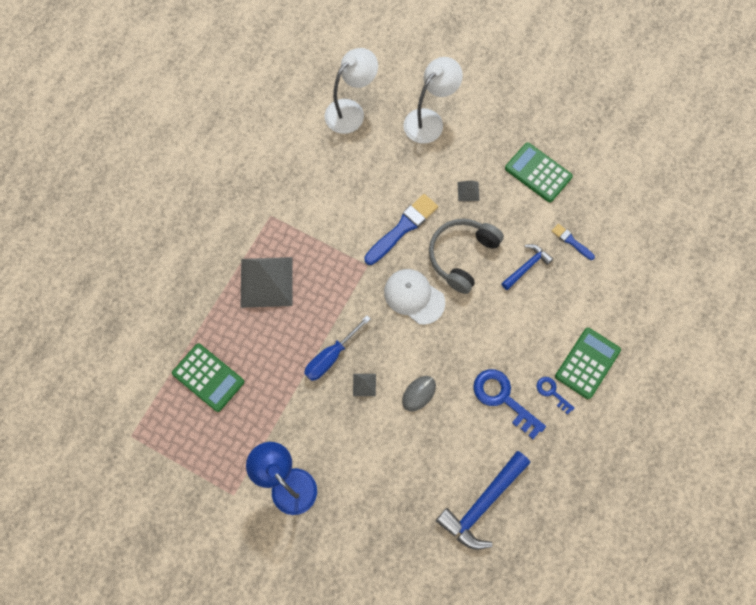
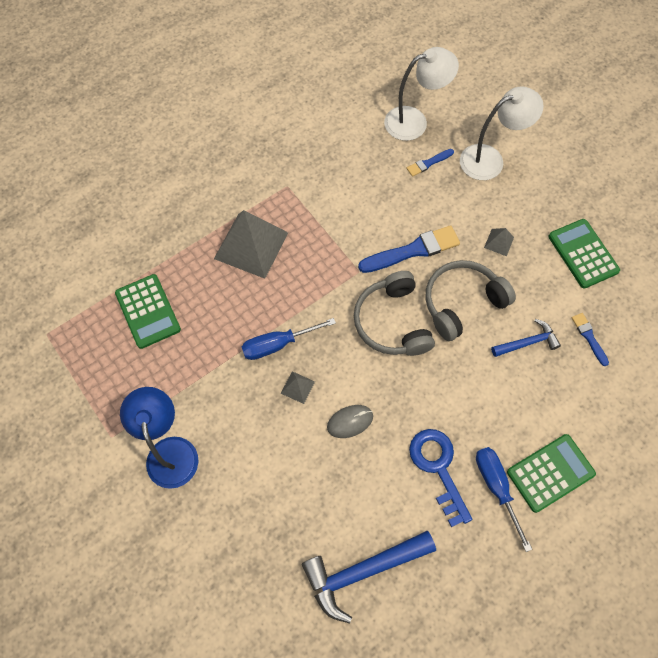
camera: 25 degrees right, 5 degrees down
white cap [384,269,445,325] -> grey headphones [354,271,435,356]
blue key [537,377,575,415] -> blue screwdriver [476,447,532,552]
none -> blue brush [406,149,454,177]

